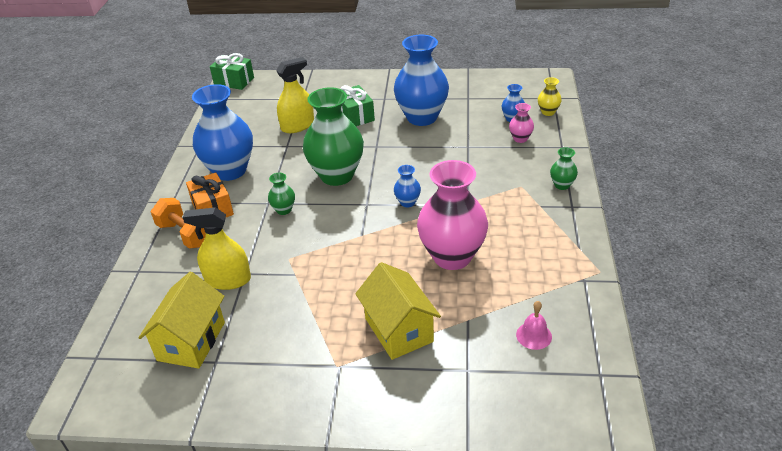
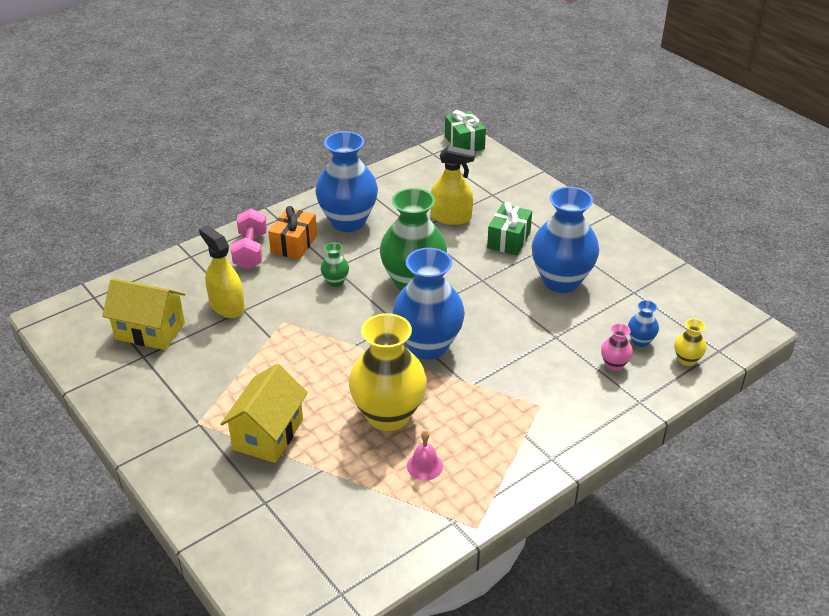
camera: 45 degrees right, 0 degrees up
yellow house [138,272,225,369] -> yellow house turned 45 degrees clockwise [102,278,185,350]
orange dumbbell [151,198,206,249] -> pink dumbbell [231,209,267,269]
blue vase [394,165,421,207] -> blue vase [392,248,465,360], size x2.32
pink vase [417,160,488,270] -> yellow vase [349,313,427,431]
pink bell [516,301,552,350] -> pink bell moved to [407,430,443,480]
green vase [550,147,578,190] -> none

